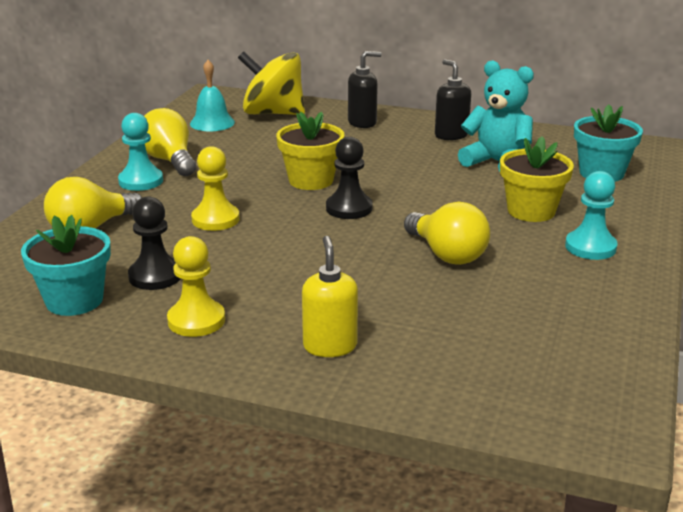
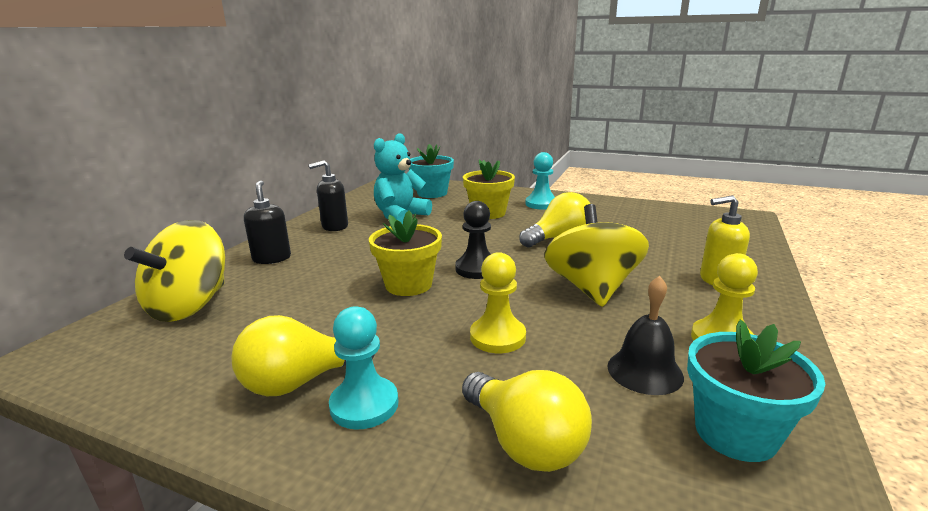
camera: 85 degrees left, 5 degrees down
black pawn [128,197,181,290] -> black bell [607,276,684,395]
turquoise bell [190,60,235,131] -> none
none -> yellow spinning top [544,204,649,307]

